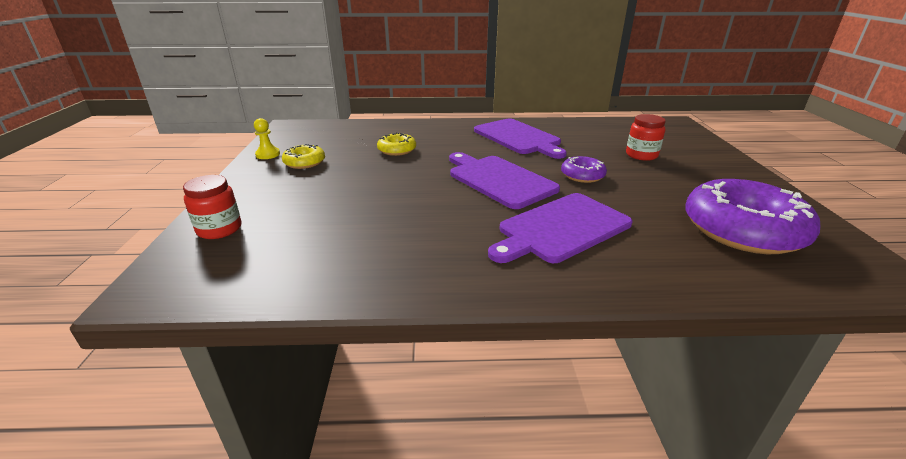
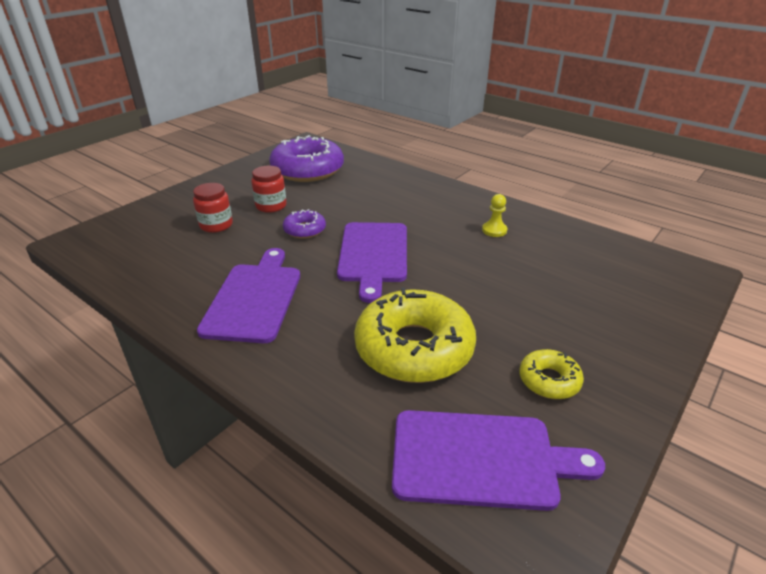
camera: 140 degrees left, 5 degrees up
red jar [183,175,241,239] -> red jar moved to [251,166,287,213]
yellow pawn [254,118,280,159] -> yellow pawn moved to [482,194,507,237]
yellow donut [377,132,416,156] -> yellow donut [354,287,476,383], size x2.08
purple cutting board [488,193,632,263] -> purple cutting board moved to [392,410,605,511]

